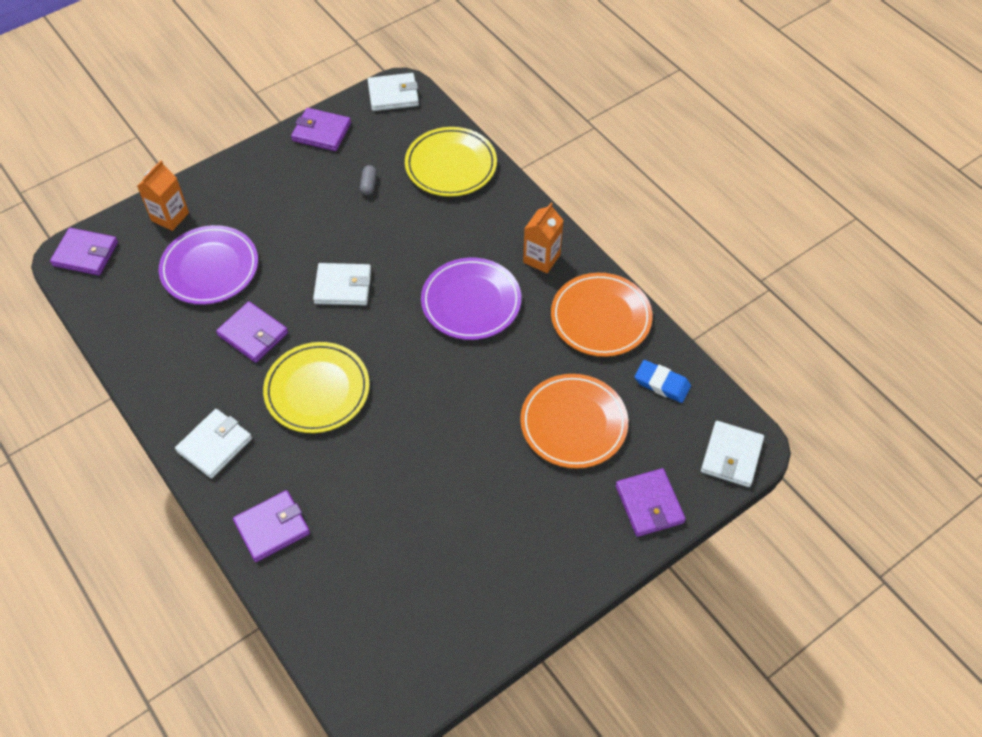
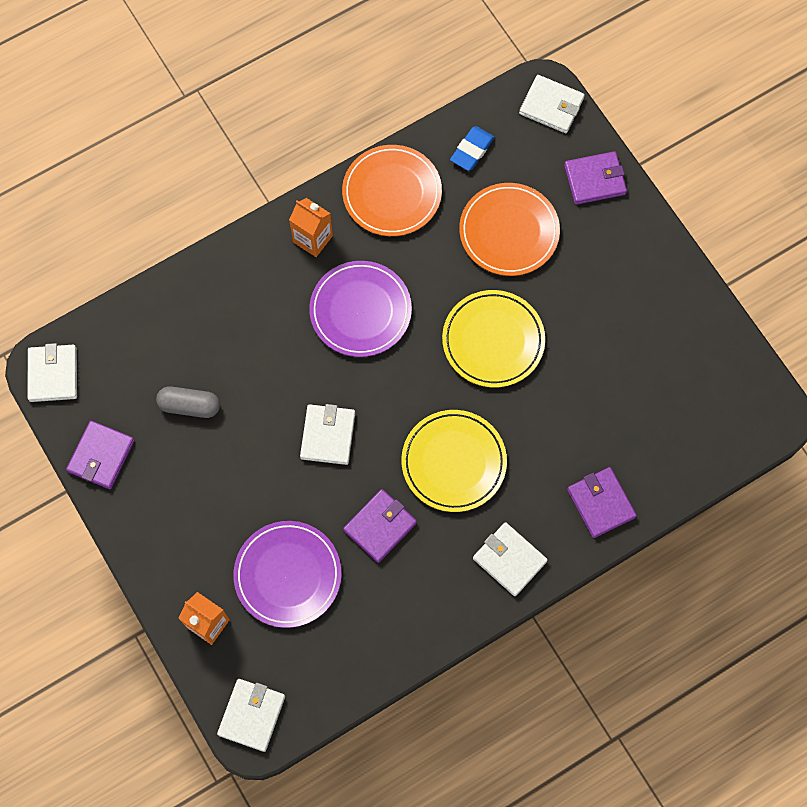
camera: 85 degrees left, 15 degrees up
purple wallet [50,228,118,276] -> white wallet [217,679,285,752]
grey capsule [360,165,377,196] -> grey capsule [156,386,220,418], size x1.62
yellow plate [405,127,497,197] -> yellow plate moved to [442,290,545,388]

